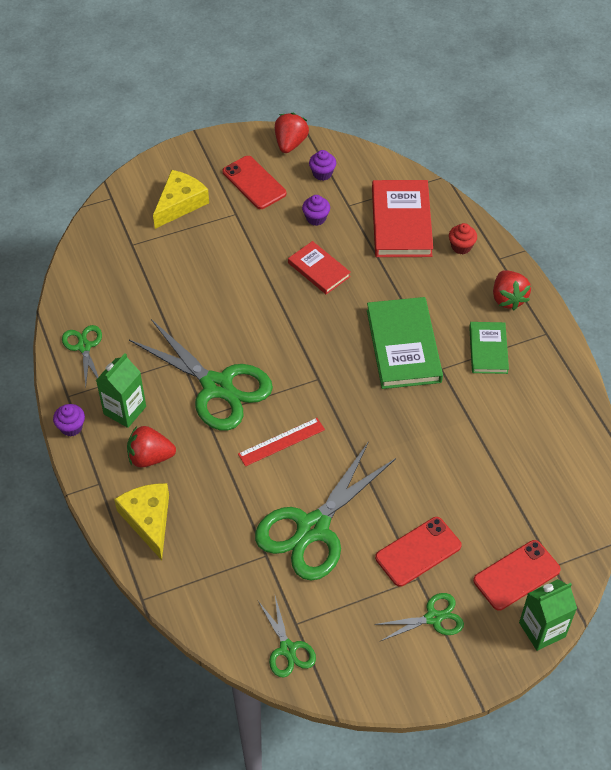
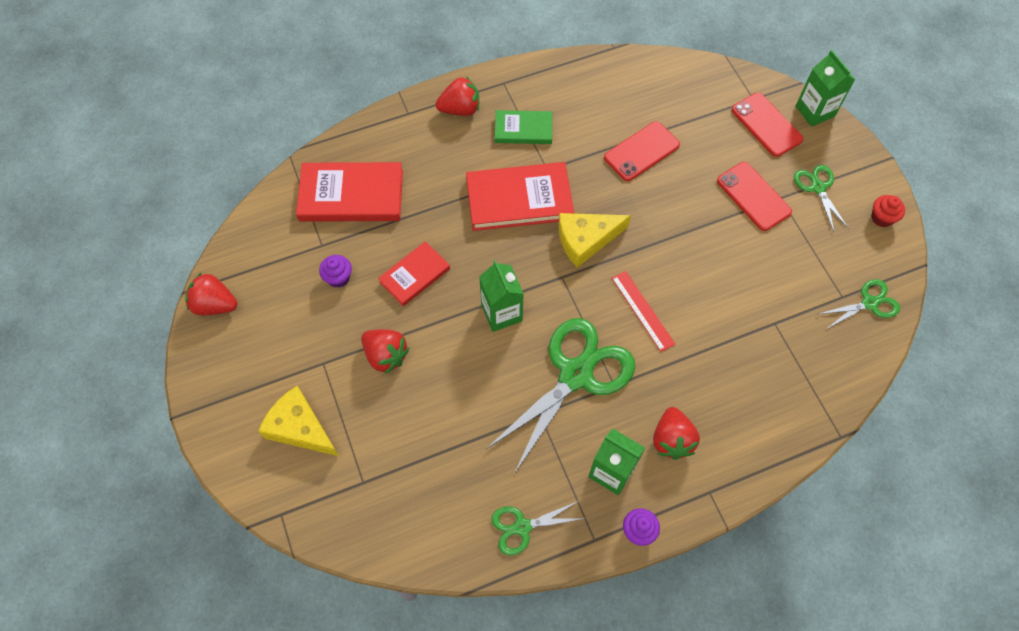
camera: 90 degrees left, 10 degrees up
yellow cheese [114,483,169,560] -> yellow cheese moved to [558,213,631,268]
red phone [223,156,286,209] -> red phone moved to [604,121,680,181]
green scissors [255,441,396,581] -> none
purple cupcake [309,150,336,181] -> none
green book [367,297,443,389] -> red book [466,162,574,231]
red cupcake [449,223,477,254] -> red cupcake moved to [871,195,905,227]
none -> red strawberry [361,329,409,374]
none -> green carton [479,260,524,332]

